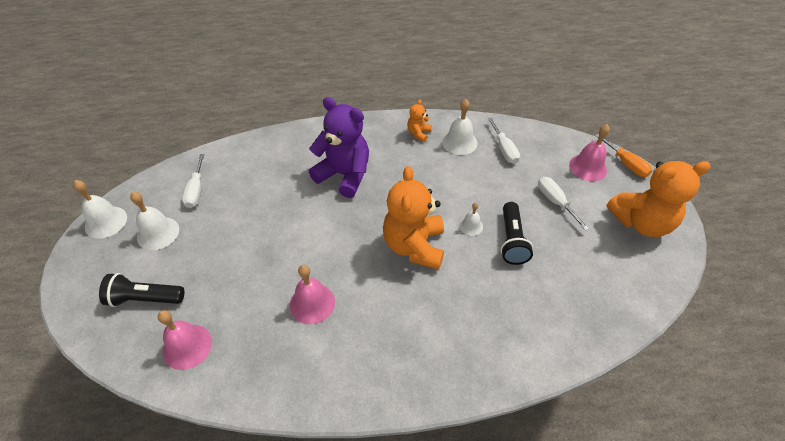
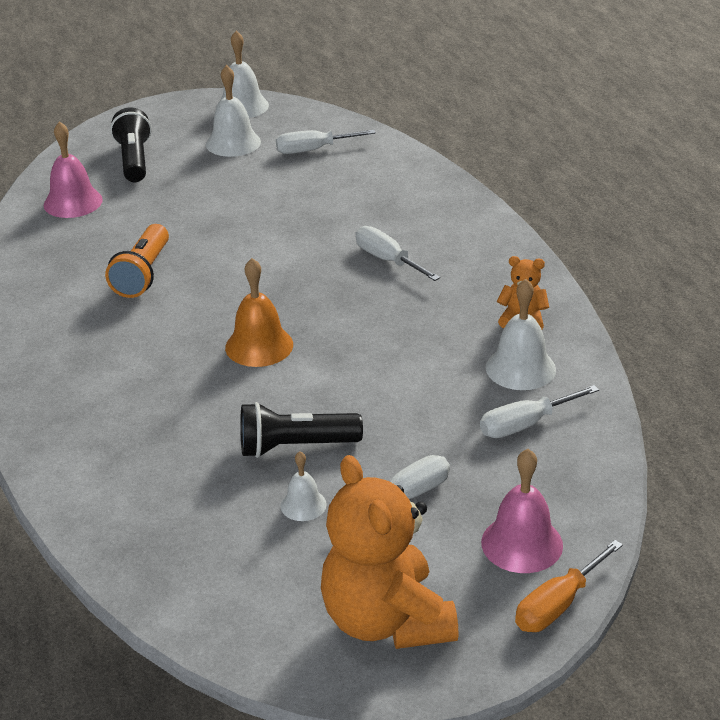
camera: 80 degrees right, 15 degrees down
pink bell [290,265,335,324] -> orange flashlight [105,224,169,298]
purple teddy bear [309,97,369,198] -> white screwdriver [356,226,440,281]
orange teddy bear [383,166,444,270] -> orange bell [225,258,293,367]
white bell [459,203,483,236] -> white bell moved to [281,452,327,521]

